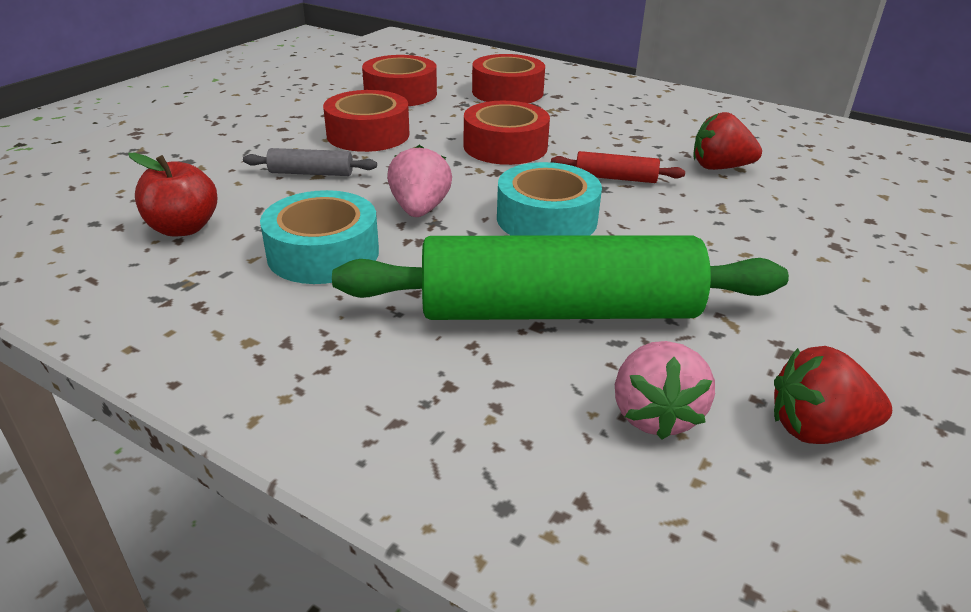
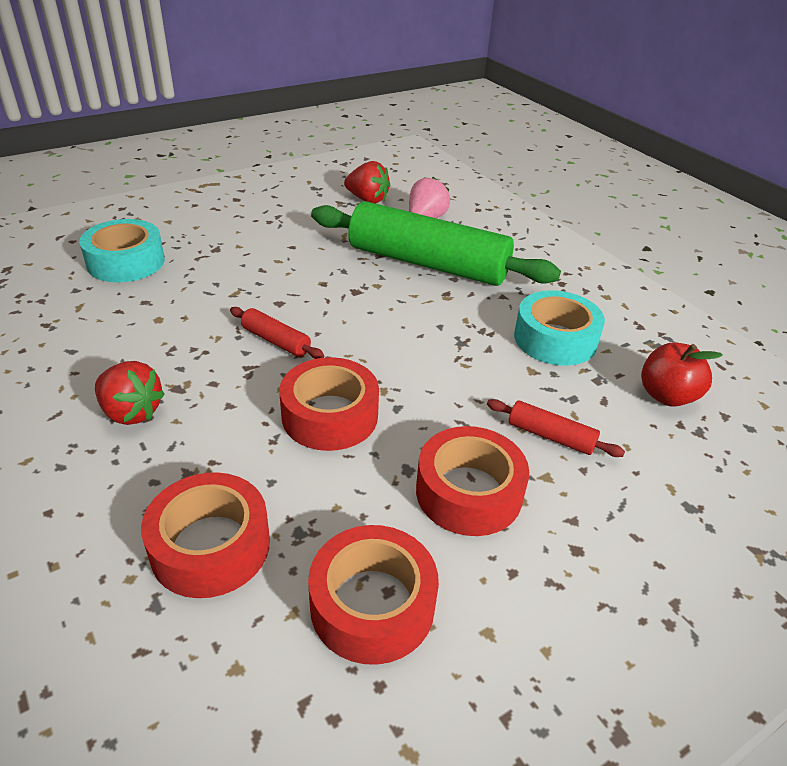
camera: 155 degrees left, 5 degrees up
grey rolling pin [243,148,377,176] -> red rolling pin [487,399,625,457]
pink strawberry [387,145,452,217] -> none
turquoise tape [497,162,602,236] -> turquoise tape moved to [79,219,165,282]
red strawberry [693,112,762,170] -> red strawberry moved to [95,361,165,425]

